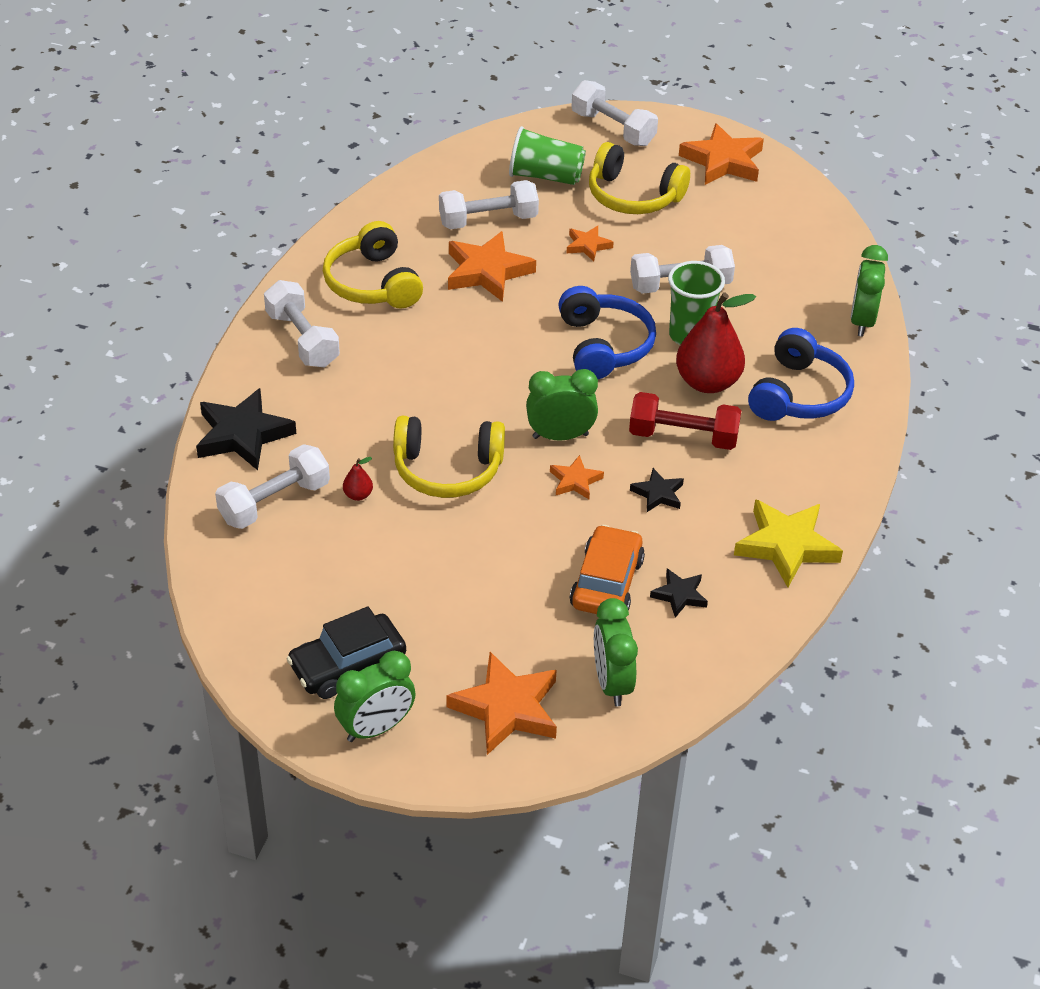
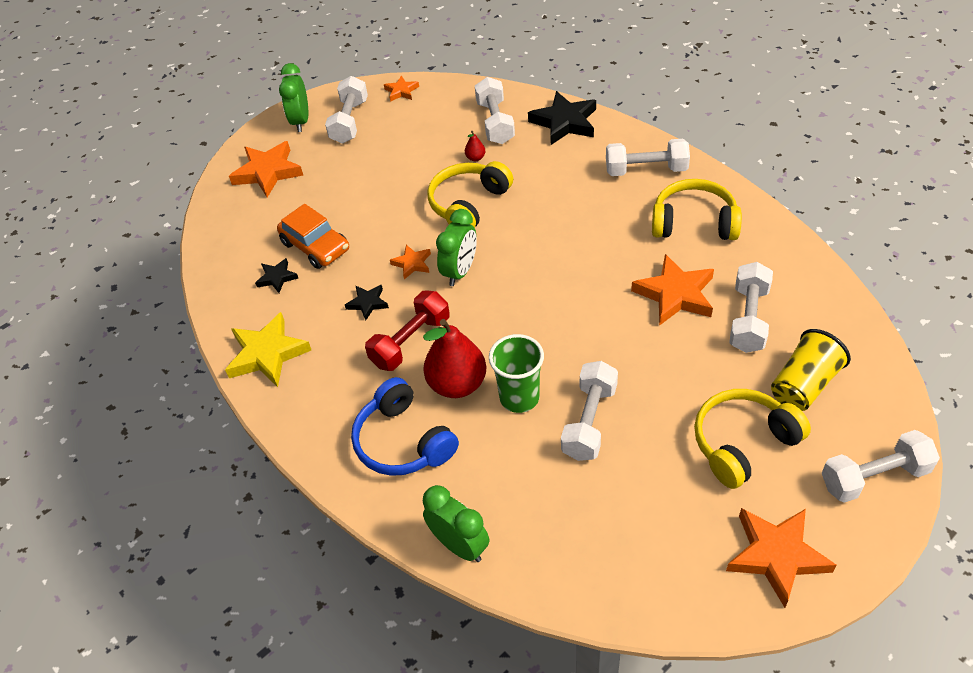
camera: 125 degrees right, 5 degrees up
black car [286,607,406,699] -> white dumbbell [325,76,368,144]
green cup [509,126,586,185] -> yellow cup [771,329,851,411]
blue headphones [558,286,656,379] -> none
orange star [566,226,614,261] -> orange star moved to [384,75,419,102]
green clock [594,598,638,706] -> none

